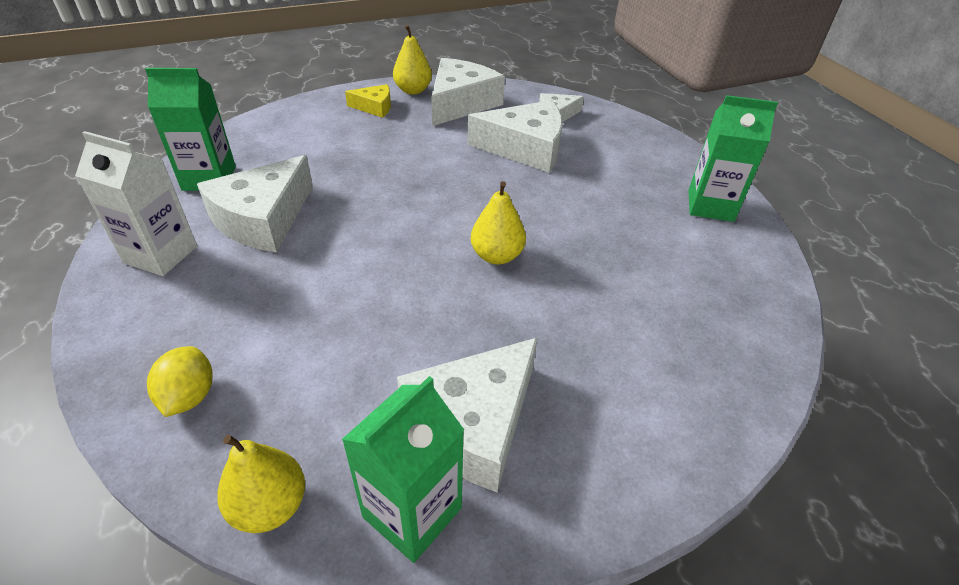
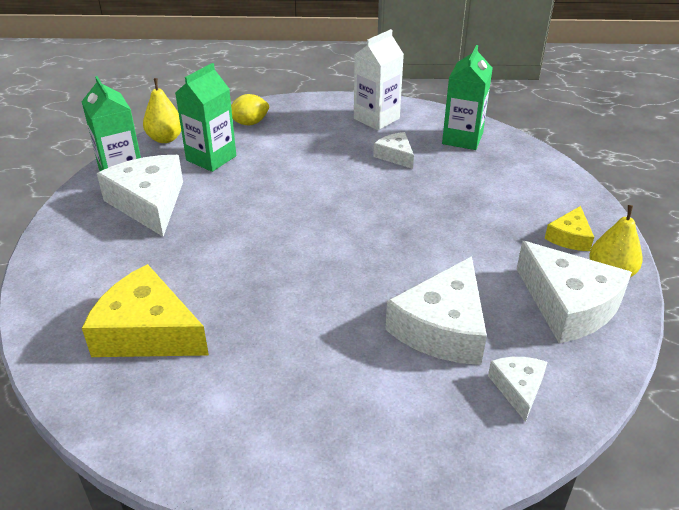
camera: 115 degrees right, 5 degrees down
yellow lemon [147,346,213,417] -> yellow lemon turned 45 degrees counterclockwise [231,94,269,125]
white cheese [197,155,313,252] -> white cheese [373,132,414,169], size x0.52
yellow pear [471,181,526,264] -> none
green carton [688,95,778,222] -> green carton moved to [175,63,236,172]
none -> yellow cheese [82,264,209,357]

